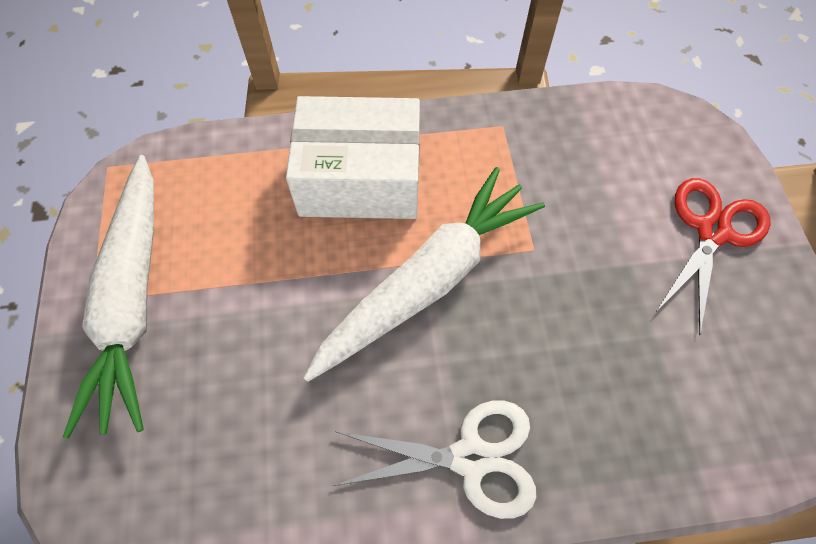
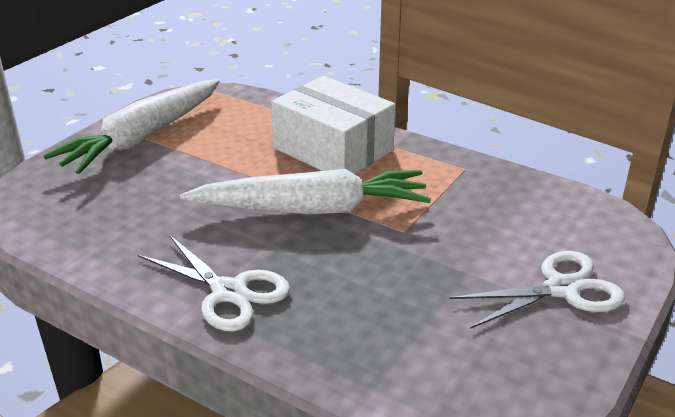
camera: 40 degrees right, 30 degrees down
red scissors [657,178,771,335] -> white scissors [450,251,625,329]

